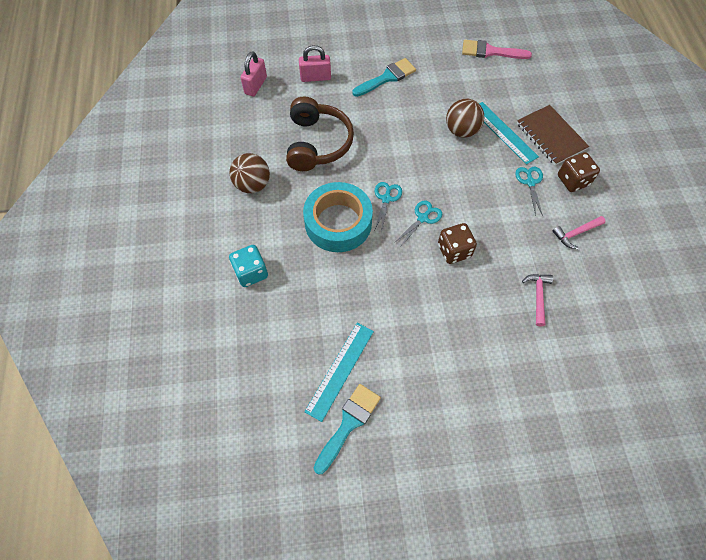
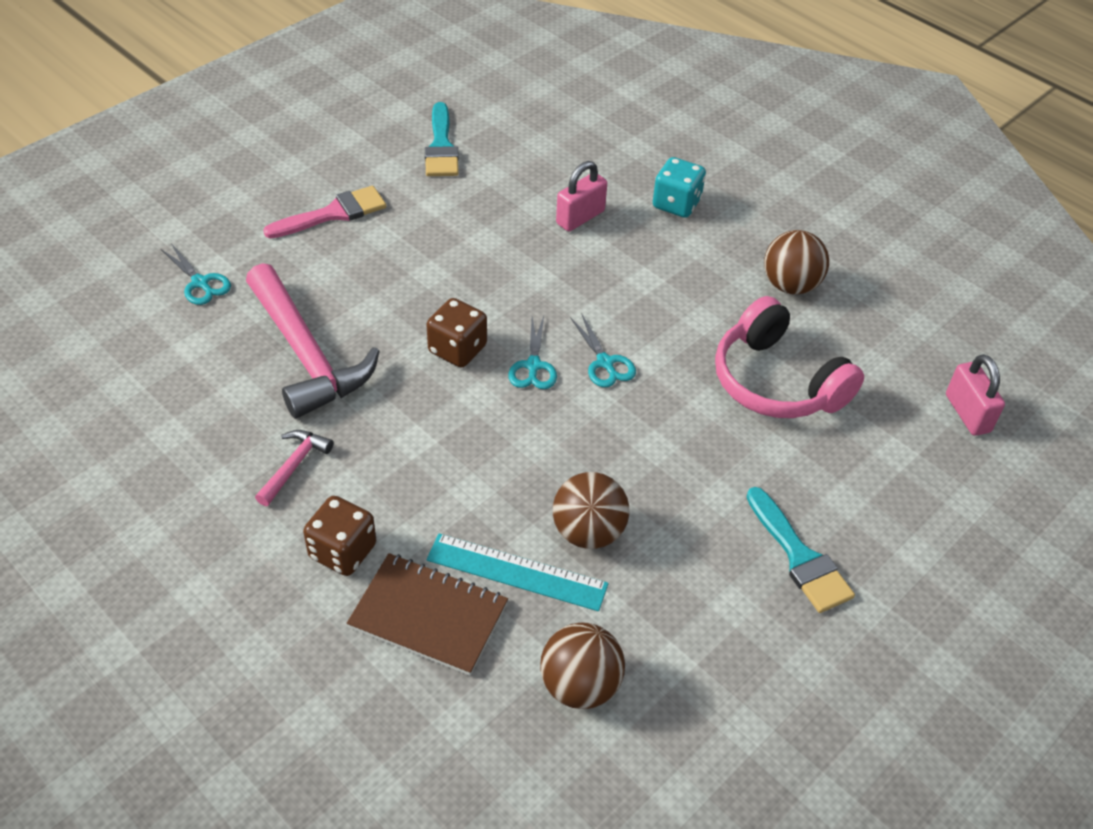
camera: 140 degrees right, 15 degrees down
brown headphones [286,97,354,171] -> pink headphones [715,296,864,418]
pink padlock [299,45,331,82] -> pink padlock moved to [556,161,607,231]
turquoise tape [303,182,373,252] -> none
turquoise ruler [304,323,374,422] -> none
turquoise brush [352,58,416,97] -> turquoise brush turned 45 degrees counterclockwise [746,487,855,613]
pink brush [462,40,532,59] -> pink brush moved to [263,186,386,238]
turquoise scissors [515,167,543,216] -> turquoise scissors moved to [161,245,231,305]
pink hammer [522,274,553,327] -> pink hammer [246,263,380,419], size x2.21
none -> brown ball [540,622,625,709]

